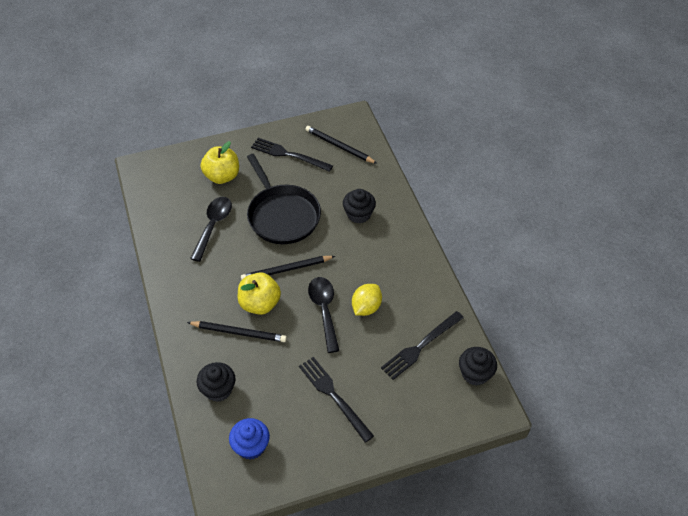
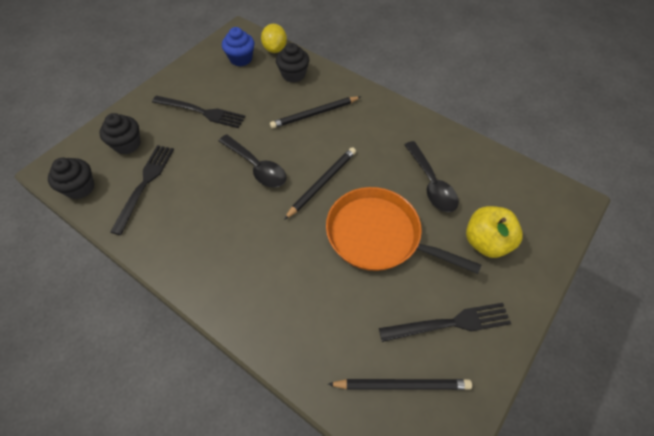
camera: 145 degrees right, 5 degrees up
yellow apple [238,272,281,315] -> none
black pan [247,154,321,244] -> orange pan [326,187,481,274]
black cupcake [343,189,376,223] -> black cupcake moved to [99,113,141,155]
yellow lemon [352,284,382,316] -> yellow lemon moved to [261,24,287,53]

